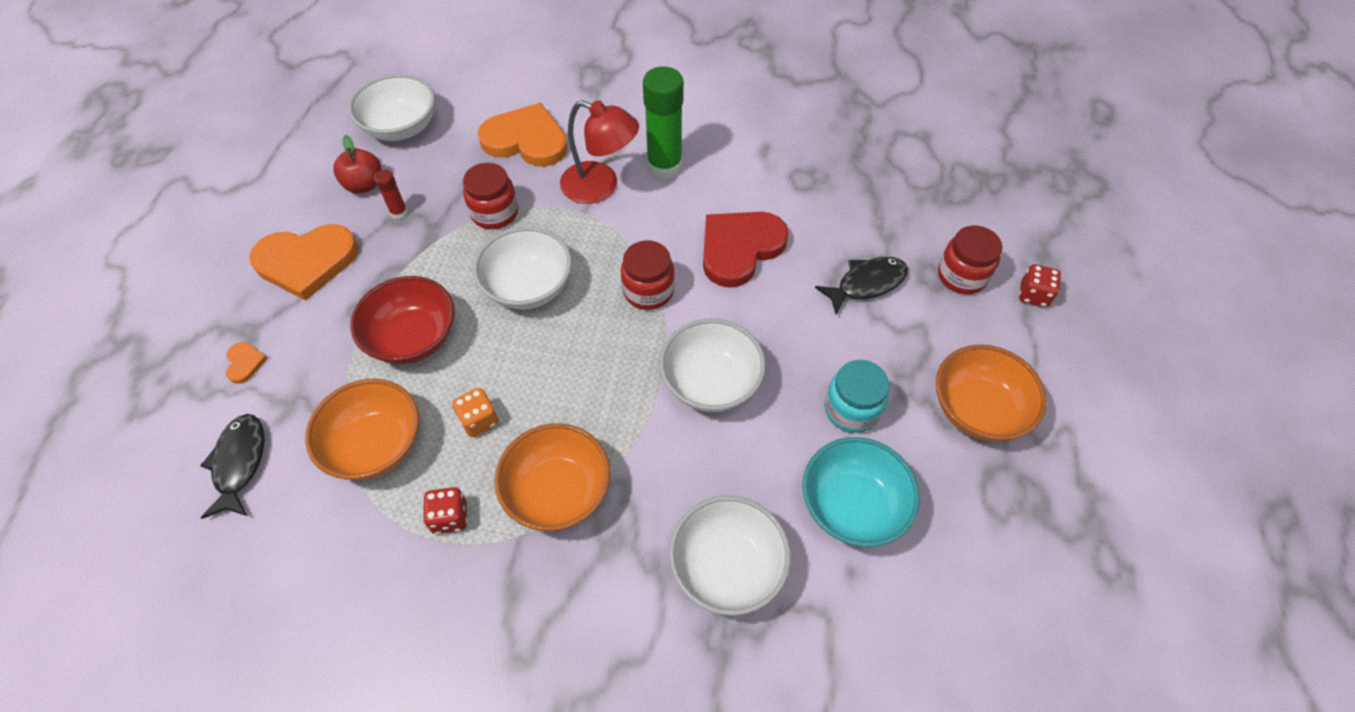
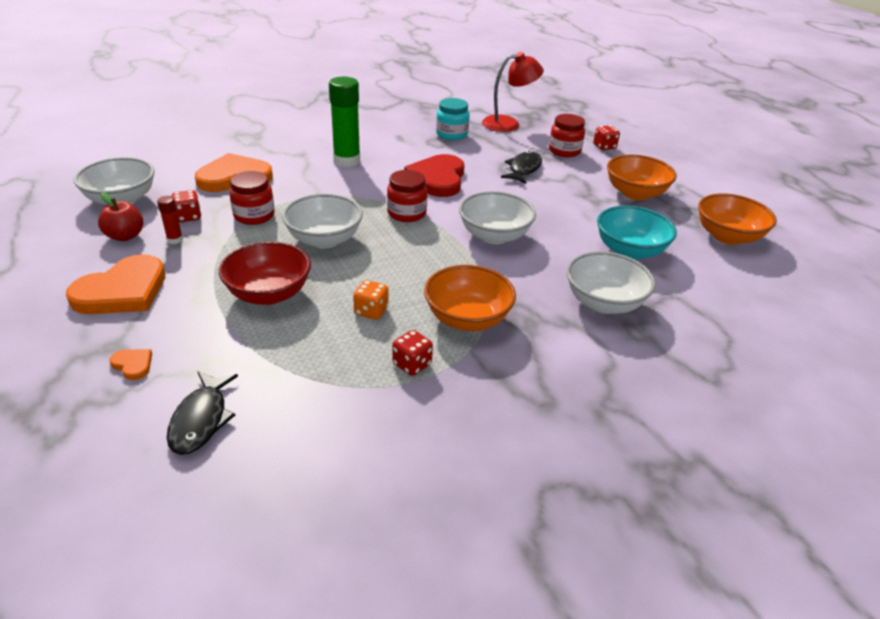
camera: 40 degrees left, 20 degrees down
black fish [200,414,264,519] -> black fish turned 135 degrees counterclockwise [167,371,238,455]
orange bowl [305,379,419,480] -> orange bowl moved to [698,193,777,245]
red lamp [560,100,639,204] -> red lamp moved to [482,52,544,132]
turquoise jar [825,360,889,433] -> turquoise jar moved to [436,98,470,140]
none -> red dice [172,190,201,222]

